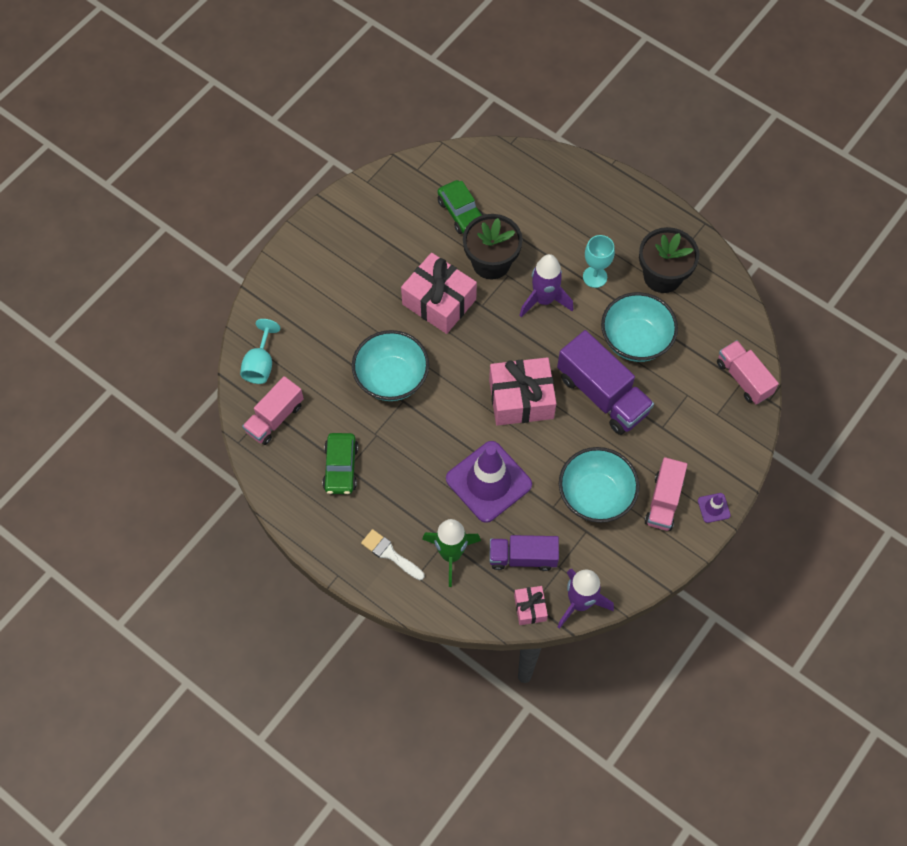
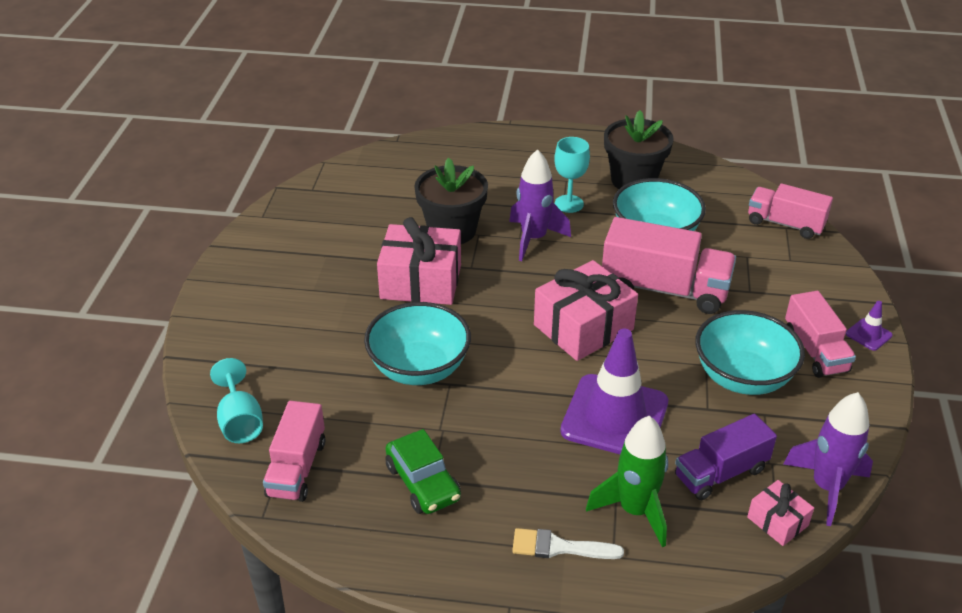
camera: 30 degrees left, 25 degrees down
green car [438,180,483,234] -> none
purple truck [557,330,654,435] -> pink truck [602,217,736,314]

